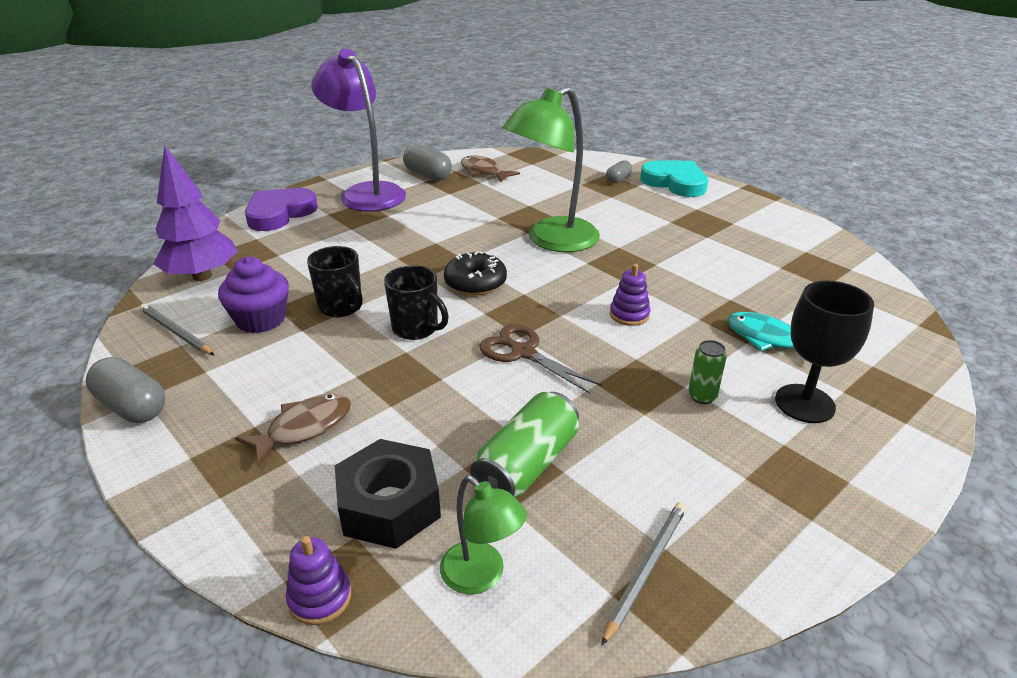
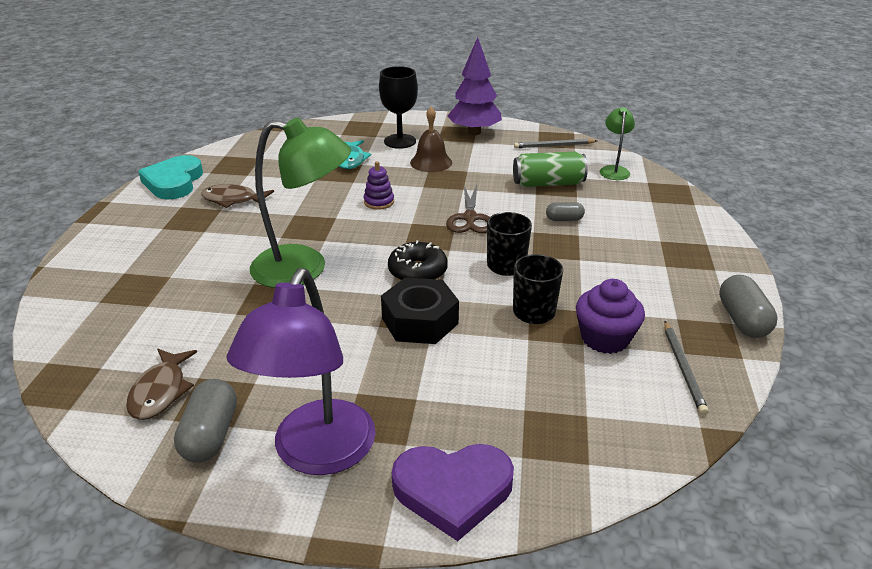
camera: 130 degrees left, 0 degrees up
purple tree [154,146,238,281] -> purple tree moved to [448,37,502,135]
brown fish [235,393,351,467] -> brown fish moved to [201,184,274,208]
purple stacking toy [286,536,351,625] -> none
black nut [335,439,441,549] -> black nut moved to [381,277,459,344]
grey capsule [606,160,632,183] -> grey capsule moved to [546,202,585,221]
turquoise heart [640,160,708,197] -> turquoise heart moved to [138,155,203,200]
green can [688,340,727,404] -> brown bell [410,107,452,172]

